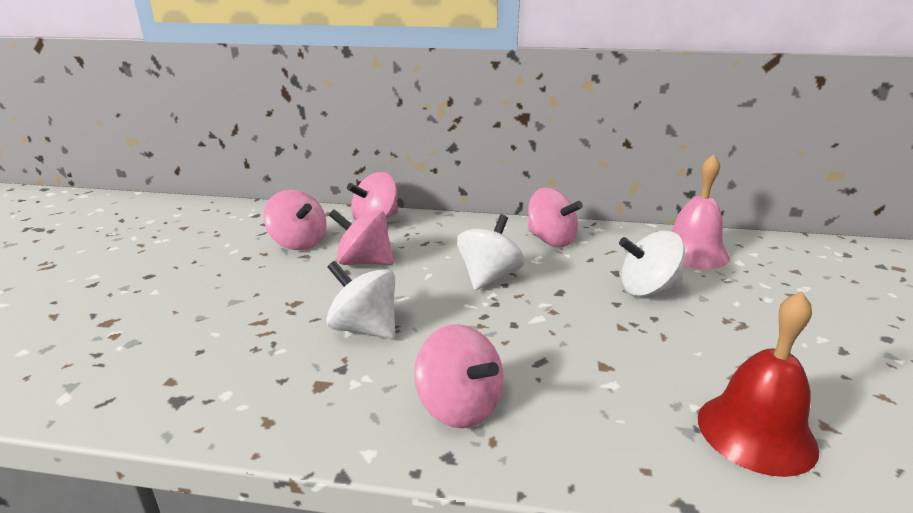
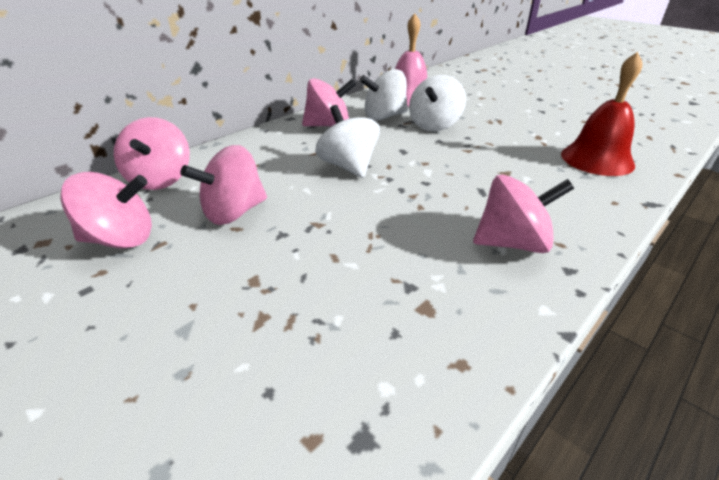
camera: 55 degrees left, 10 degrees up
white spinning top [326,261,395,339] -> white spinning top moved to [360,69,408,121]

